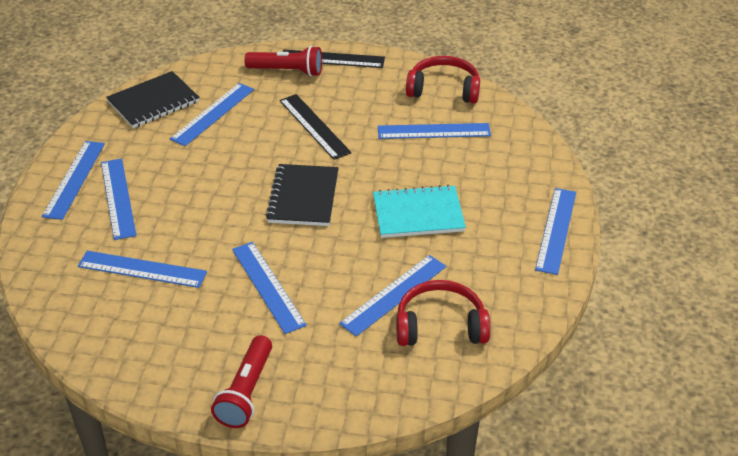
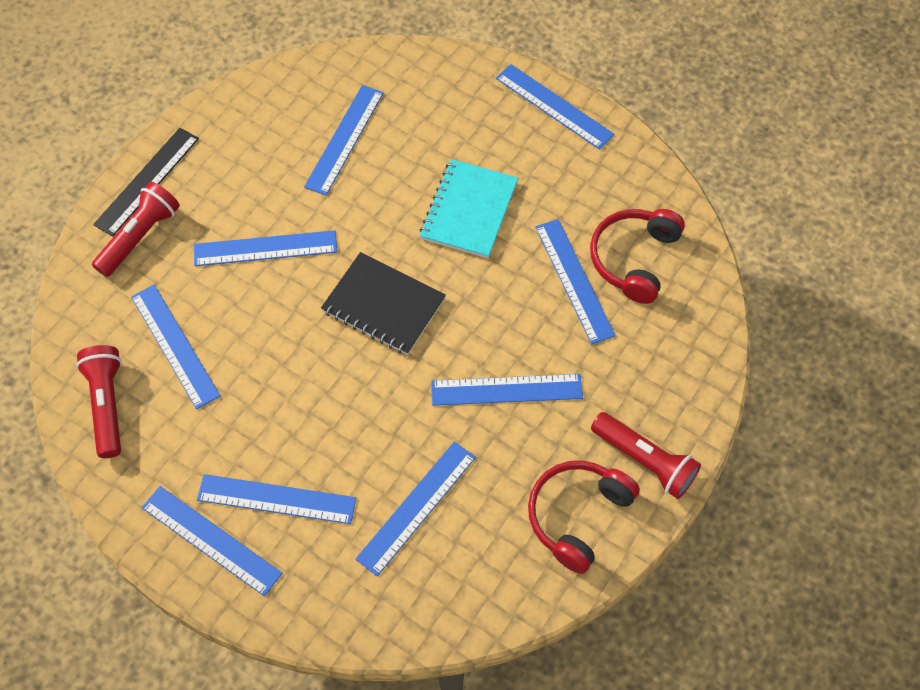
camera: 65 degrees left, 20 degrees up
black notebook [106,71,200,128] -> red flashlight [76,345,122,458]
black ruler [280,94,351,160] -> blue ruler [194,230,337,266]
red headphones [406,56,480,104] -> red headphones moved to [528,460,640,574]

